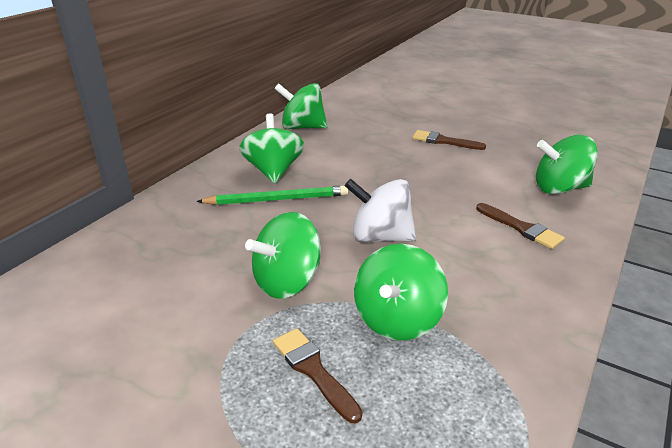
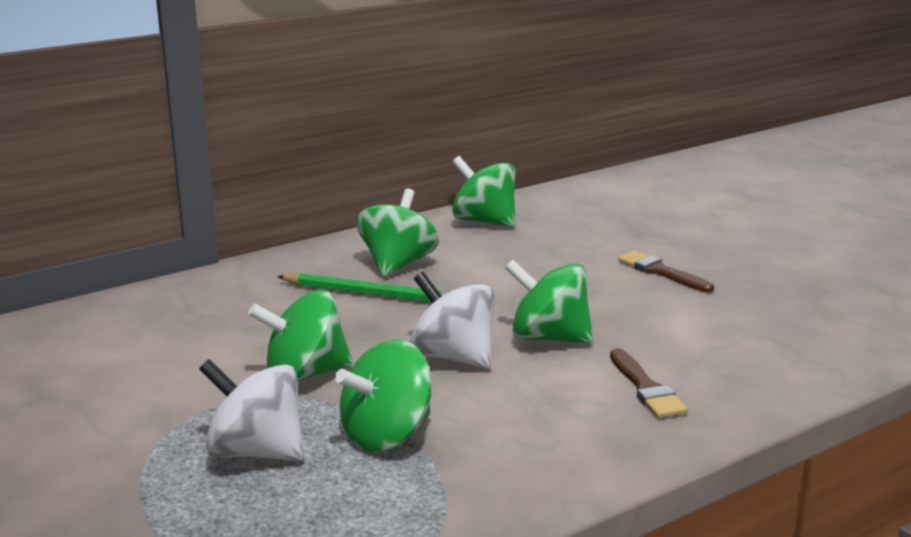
camera: 25 degrees right, 10 degrees down
brown brush [273,328,362,423] -> white spinning top [199,359,305,461]
green spinning top [536,135,598,194] -> green spinning top moved to [505,259,593,344]

